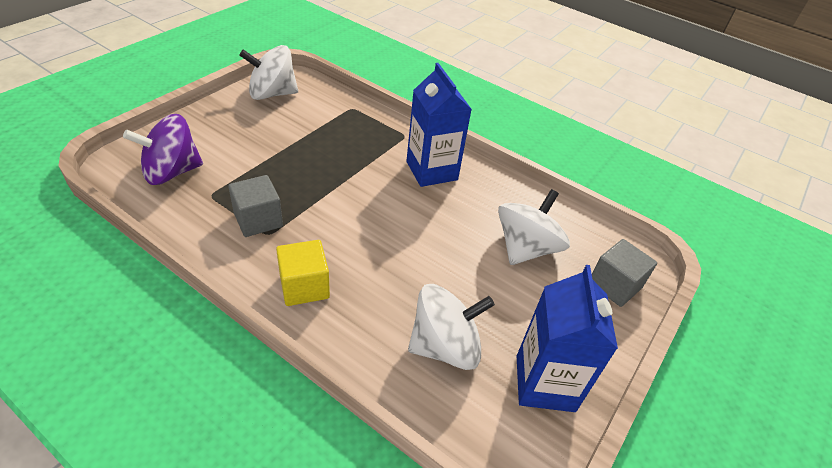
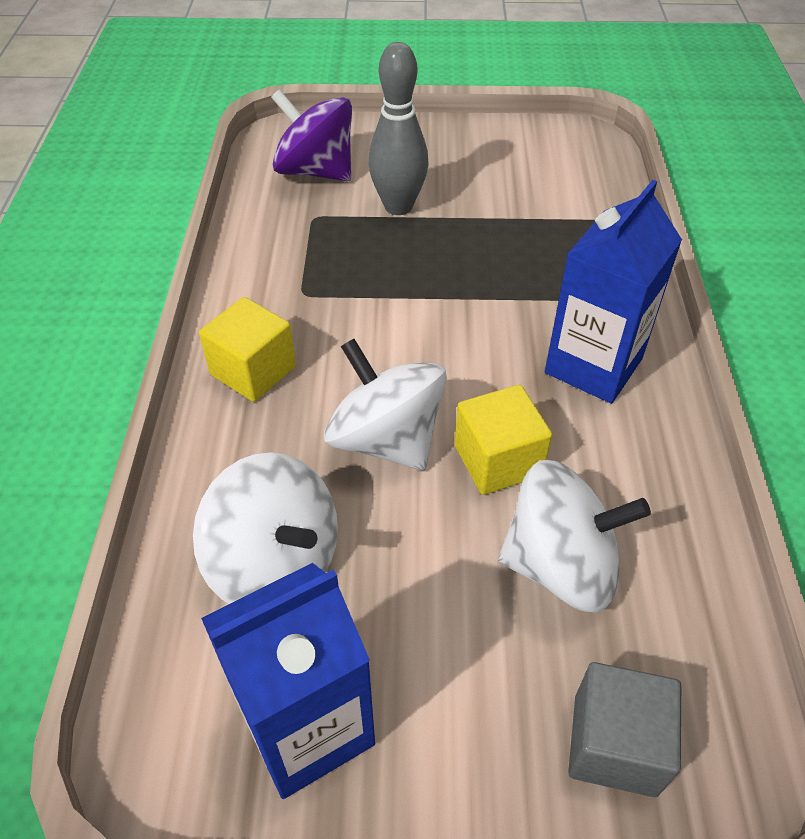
camera: 60 degrees right, 5 degrees up
grey cube [228,175,283,237] -> none
white spinning top [239,45,298,100] -> white spinning top moved to [324,339,447,470]
none -> grey bowling pin [368,42,428,215]
none -> yellow cube [455,385,552,495]

